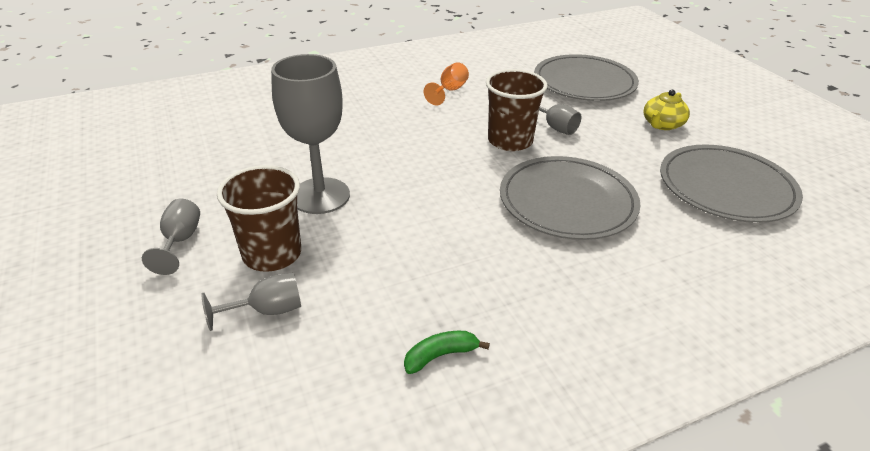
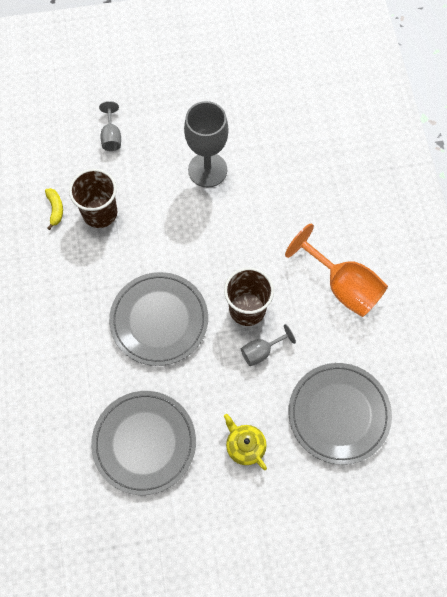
camera: 105 degrees right, 30 degrees up
grey goblet [142,199,200,275] -> none
brown cup [217,165,301,272] -> brown cup moved to [69,169,117,228]
green banana [404,331,490,374] -> yellow banana [45,188,63,230]
orange goblet [424,62,469,105] -> orange goblet [285,224,388,317], size x1.97

